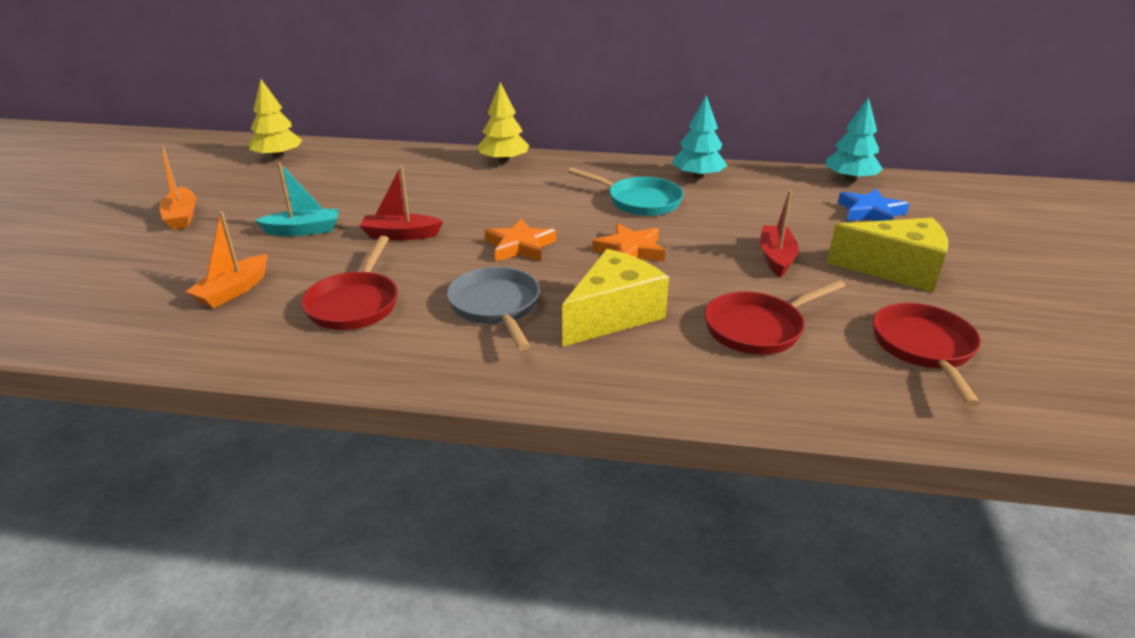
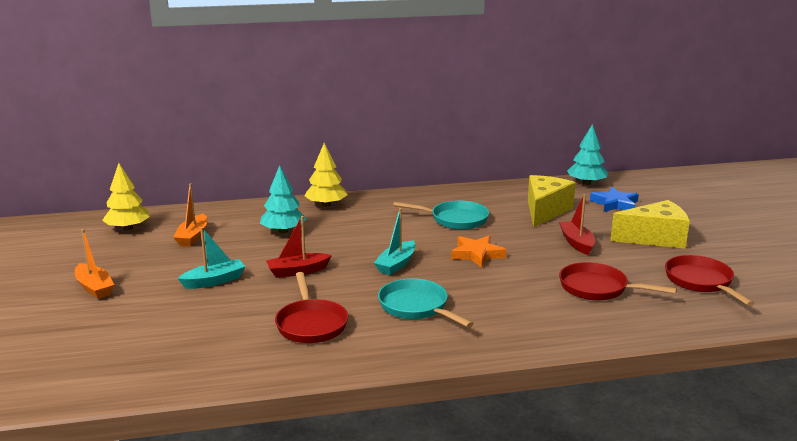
camera: 20 degrees left, 10 degrees down
orange boat [186,211,268,308] -> orange boat moved to [173,183,207,247]
grey pan [447,267,540,351] -> turquoise pan [378,278,474,328]
orange star [485,218,556,262] -> turquoise boat [374,208,416,275]
yellow cheese [562,249,669,347] -> yellow cheese moved to [528,175,576,227]
turquoise tree [672,95,727,179] -> turquoise tree moved to [260,165,306,233]
red pan [705,280,845,355] -> red pan turned 75 degrees clockwise [559,262,677,301]

